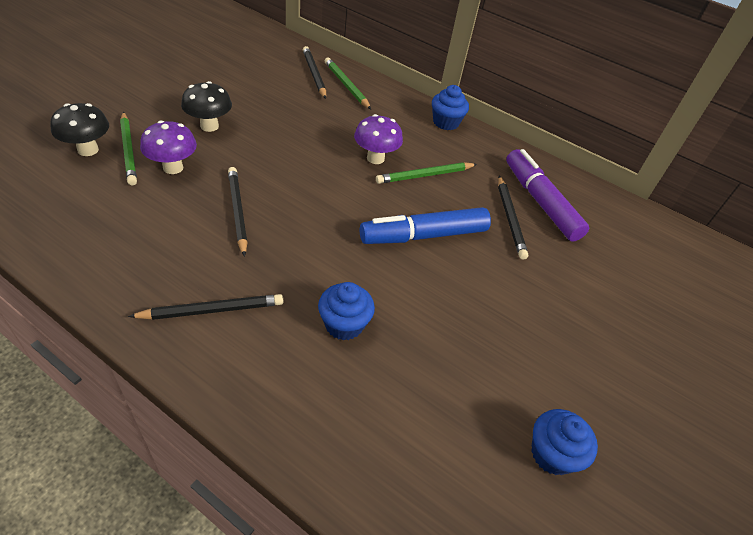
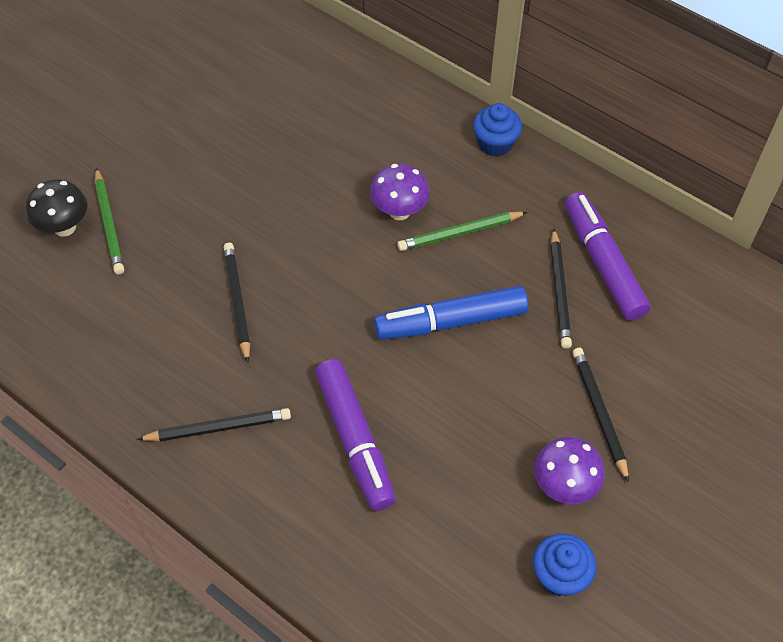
camera: 10 degrees right, 10 degrees up
purple mushroom [140,120,197,174] -> purple mushroom moved to [534,437,605,504]
black mushroom [181,81,232,132] -> none
black pencil [303,46,326,99] -> black pencil moved to [572,348,629,483]
blue cupcake [318,282,375,341] -> purple marker [315,359,396,511]
green pencil [325,57,371,109] -> none

